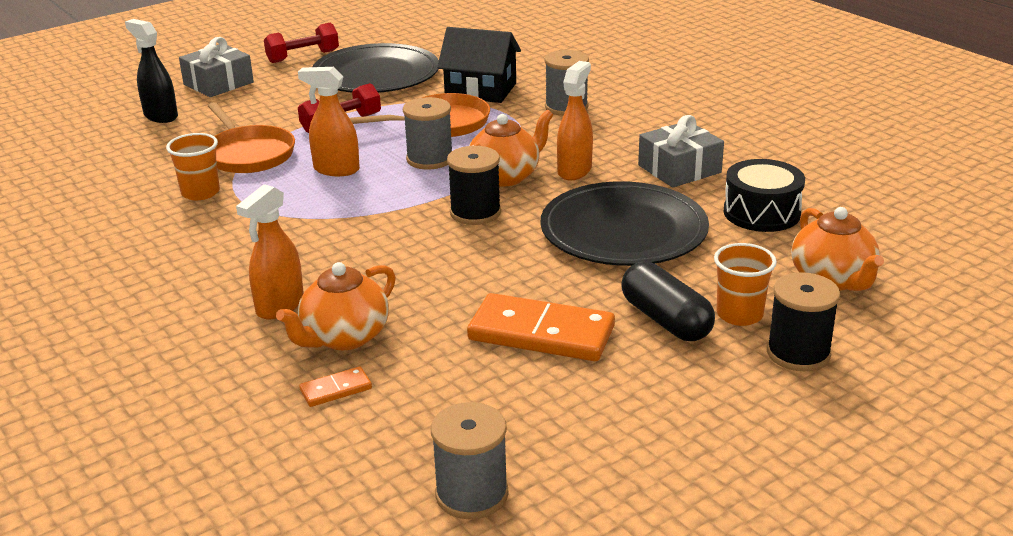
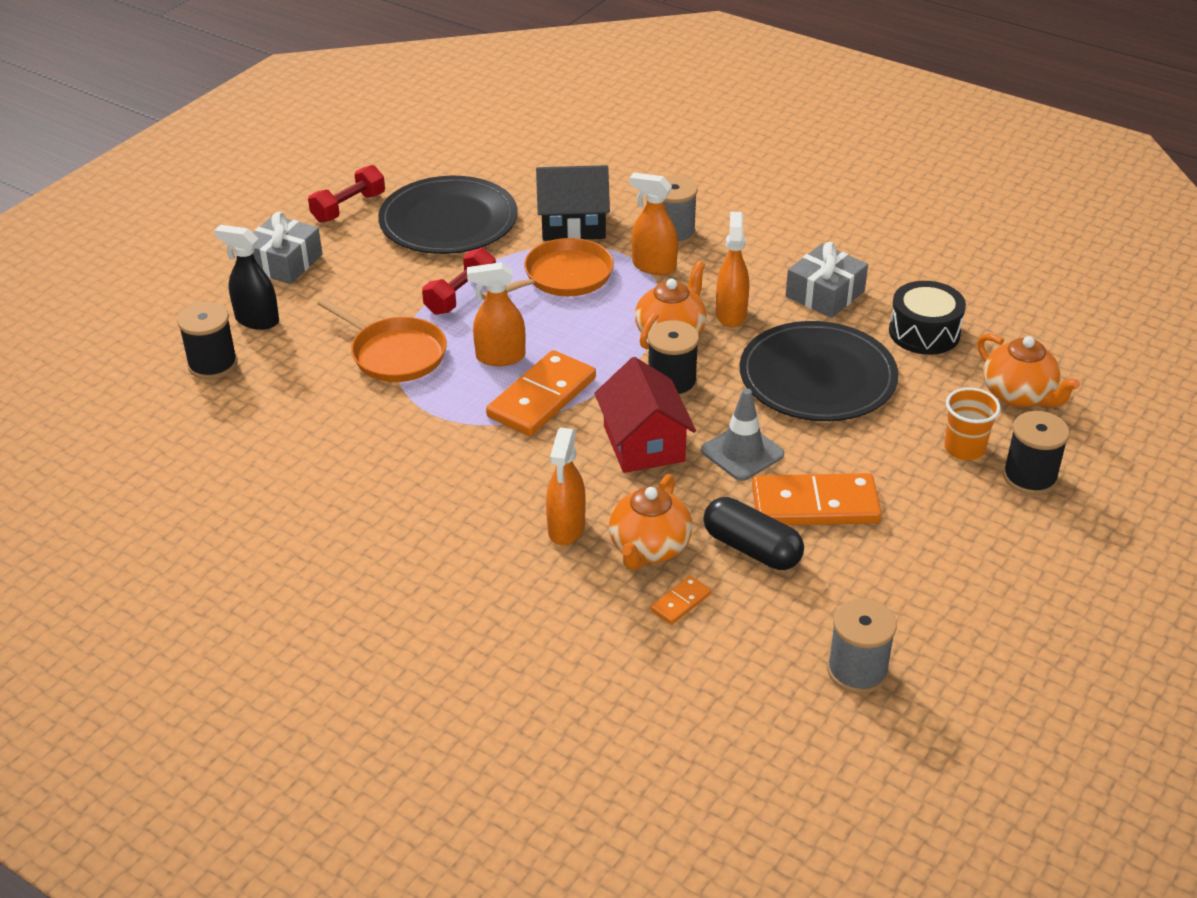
camera: 20 degrees left, 10 degrees up
orange cup [166,133,220,200] -> none
grey spool [403,97,452,170] -> none
black capsule [621,262,715,341] -> black capsule moved to [703,497,804,570]
none -> black spool [177,302,238,380]
none -> orange domino [486,350,596,436]
none -> red house [594,357,696,473]
none -> orange spray bottle [629,173,678,275]
none -> grey traffic cone [701,388,784,481]

